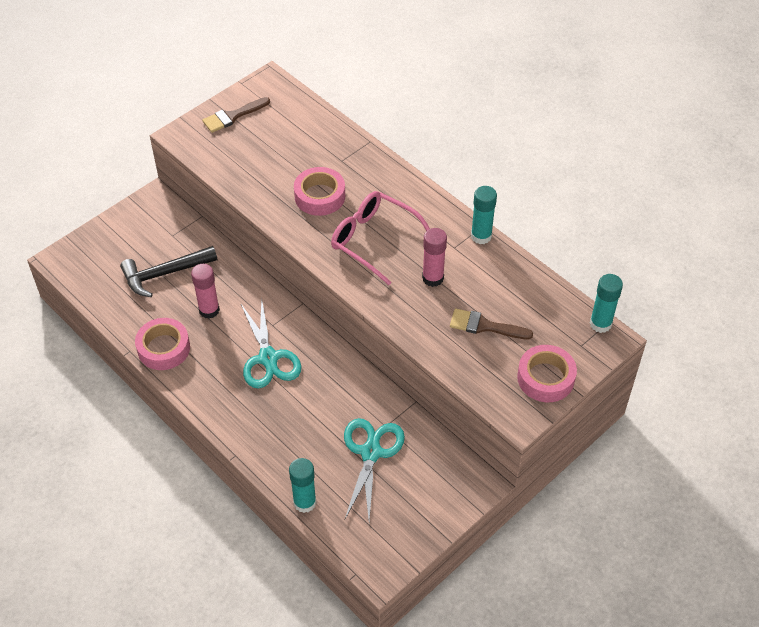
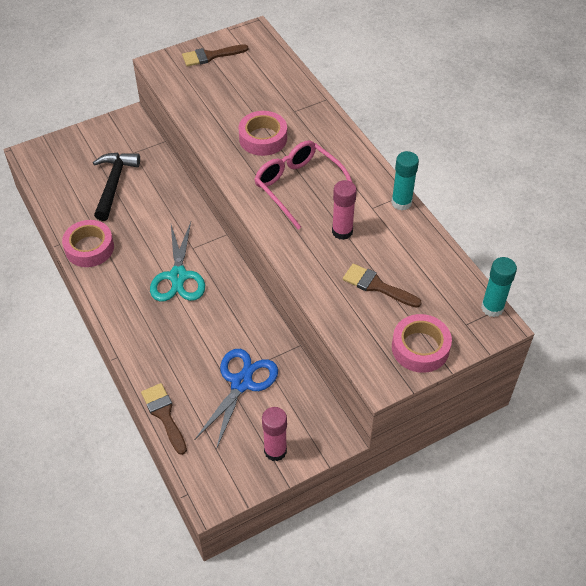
camera: 15 degrees right, 0 degrees up
black hammer [120,246,217,297] -> black hammer turned 105 degrees clockwise [93,153,140,221]
pink glue stick [191,264,220,319] -> pink glue stick moved to [262,407,287,461]
turquoise glue stick [289,458,316,513] -> brown brush [141,383,187,455]
turquoise scissors [344,418,405,521] -> blue scissors [195,349,278,450]

